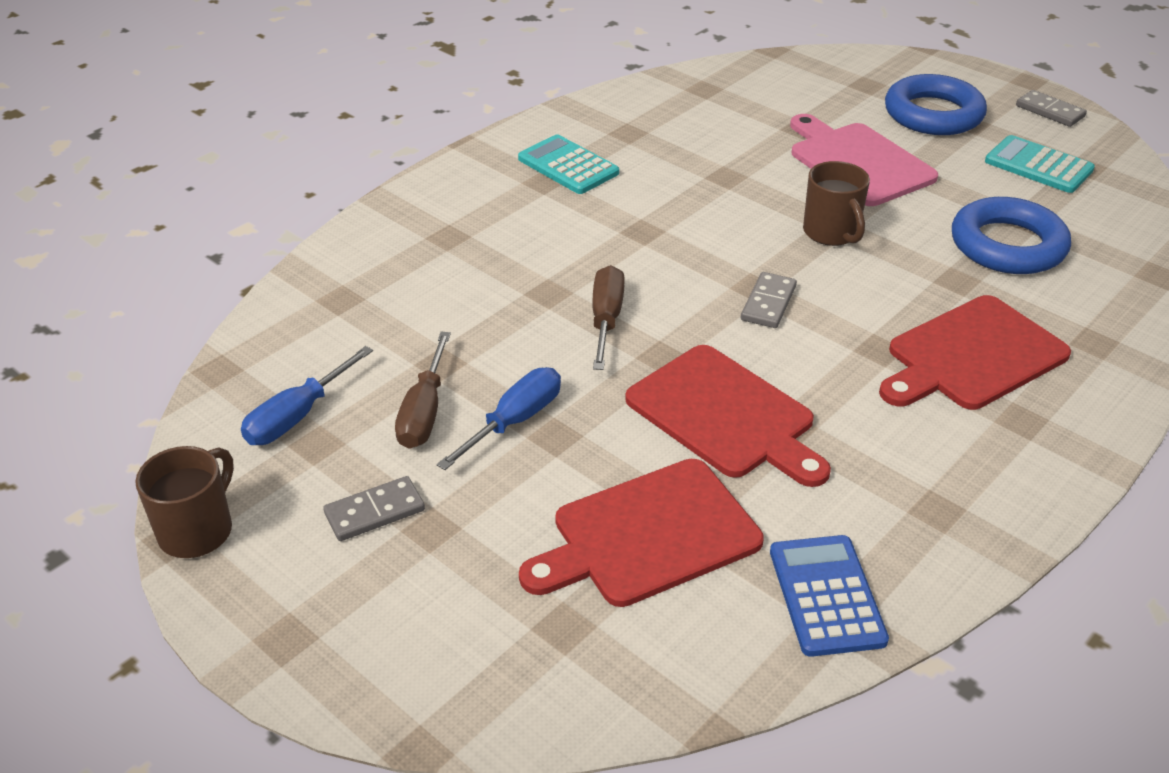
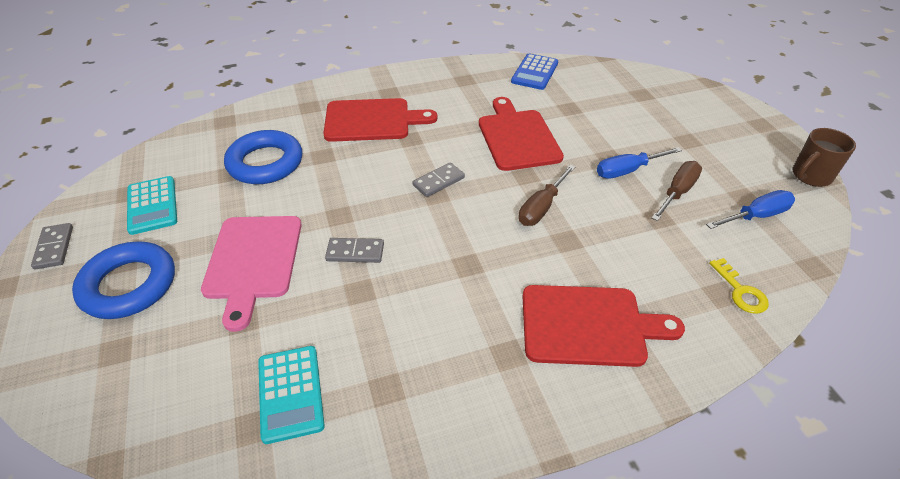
camera: 150 degrees left, 5 degrees up
grey domino [323,476,425,541] -> grey domino moved to [325,238,384,263]
turquoise calculator [518,135,619,194] -> turquoise calculator moved to [258,346,325,444]
red cutting board [519,459,764,607] -> red cutting board moved to [522,285,685,367]
brown mug [803,161,870,246] -> none
none -> yellow key [709,258,769,314]

